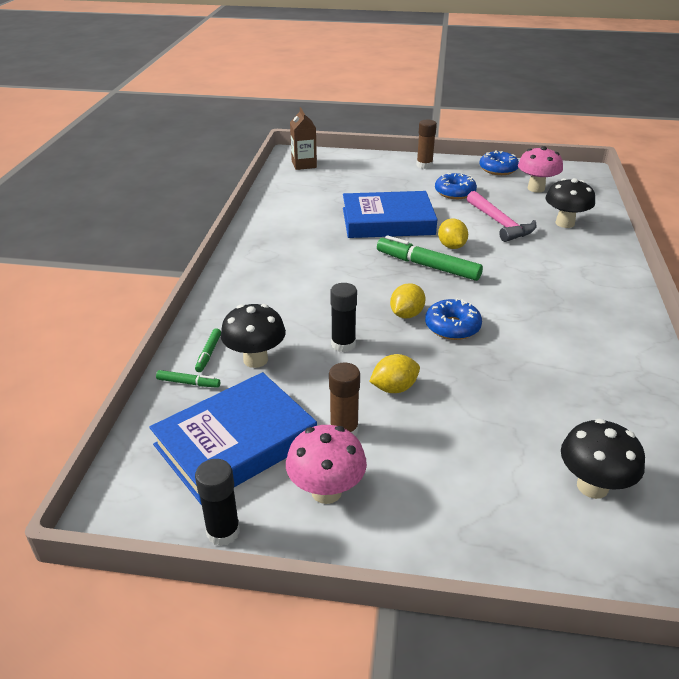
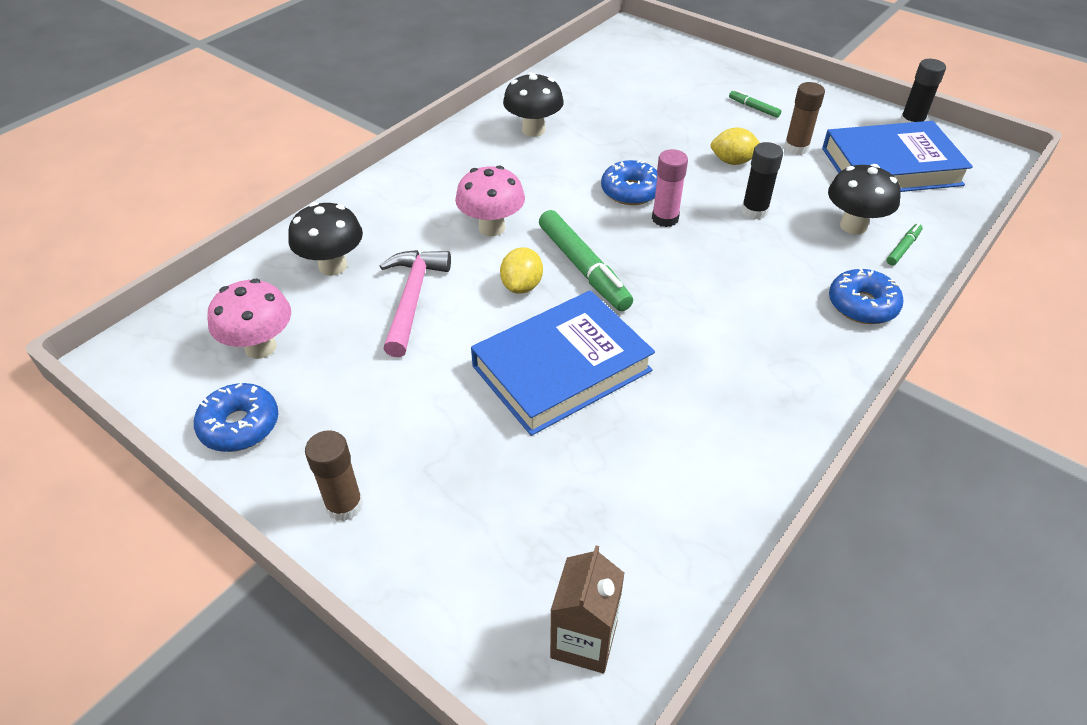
camera: 150 degrees left, 10 degrees up
green marker [156,370,220,388] -> green marker moved to [729,90,781,118]
pink mushroom [286,425,367,504] -> pink mushroom moved to [455,165,525,236]
blue book [343,191,437,238] -> blue book turned 60 degrees counterclockwise [471,290,655,436]
yellow lemon [390,283,426,319] -> pink glue stick [652,149,688,227]
blue donut [435,173,477,199] -> blue donut moved to [829,268,904,324]
black mushroom [561,419,645,499] -> black mushroom moved to [503,72,564,137]

